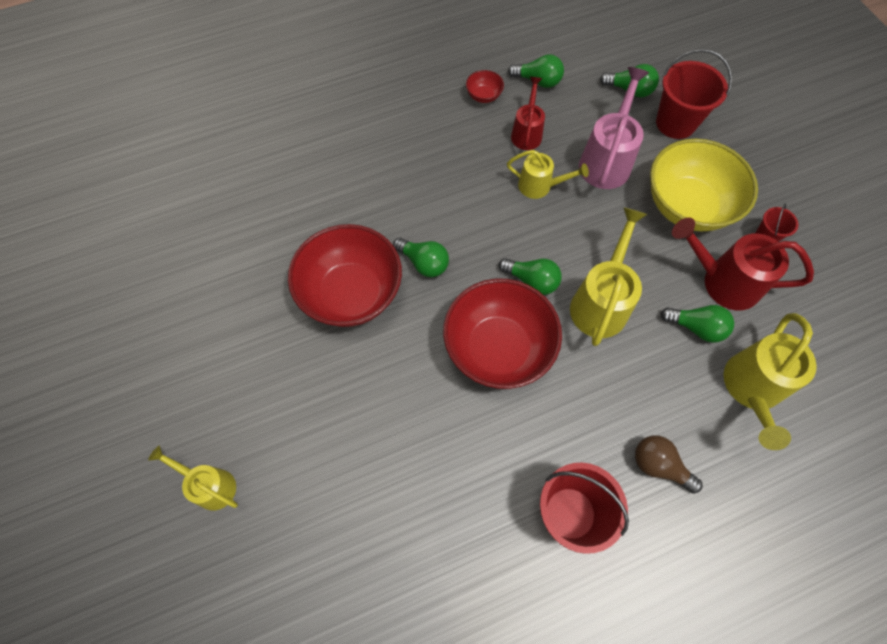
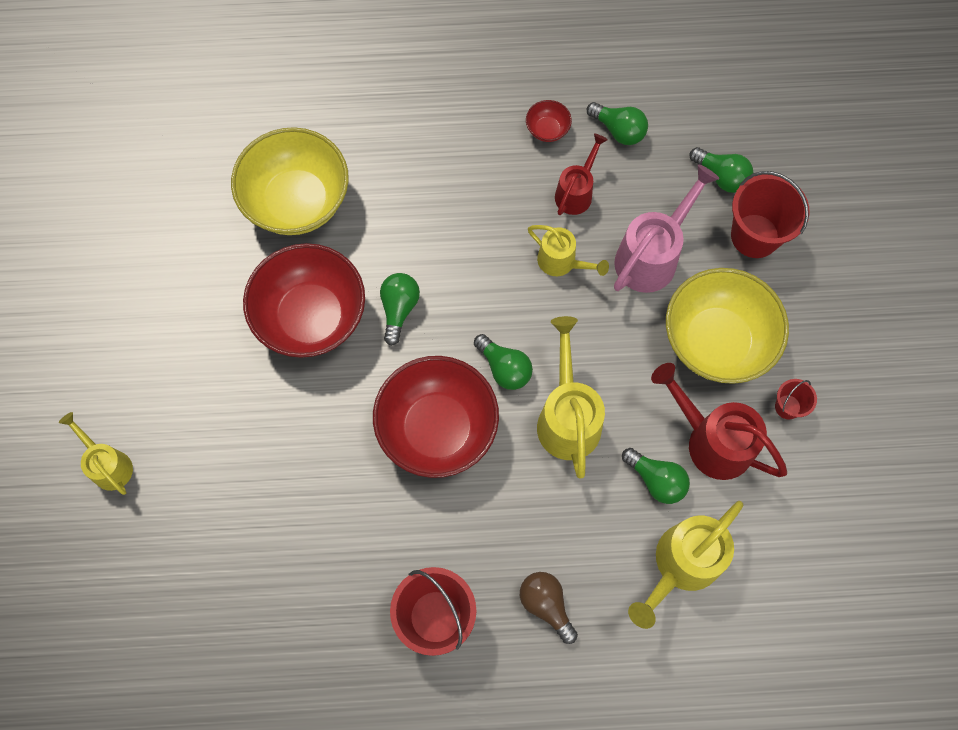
camera: 20 degrees right, 5 degrees up
green light bulb [393,238,449,277] -> green light bulb turned 135 degrees counterclockwise [380,273,420,346]
yellow watering can [570,207,647,346] -> yellow watering can turned 45 degrees counterclockwise [537,316,605,478]
none -> yellow bowl [231,127,349,235]

